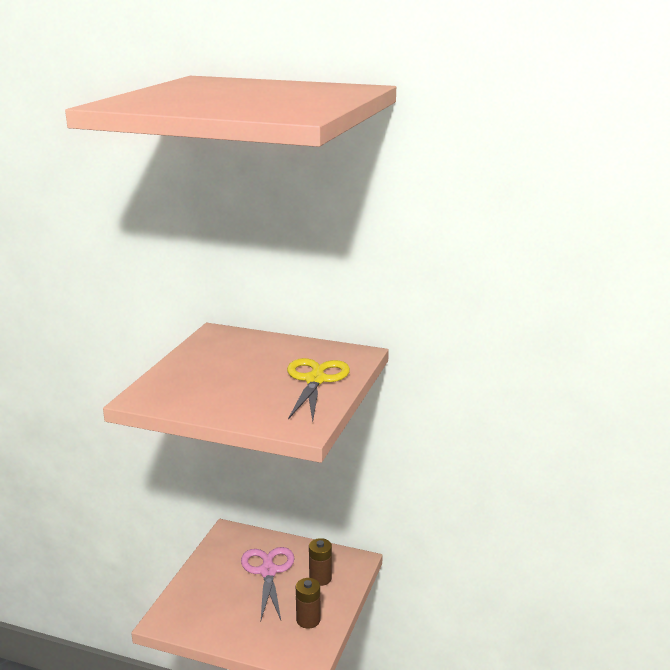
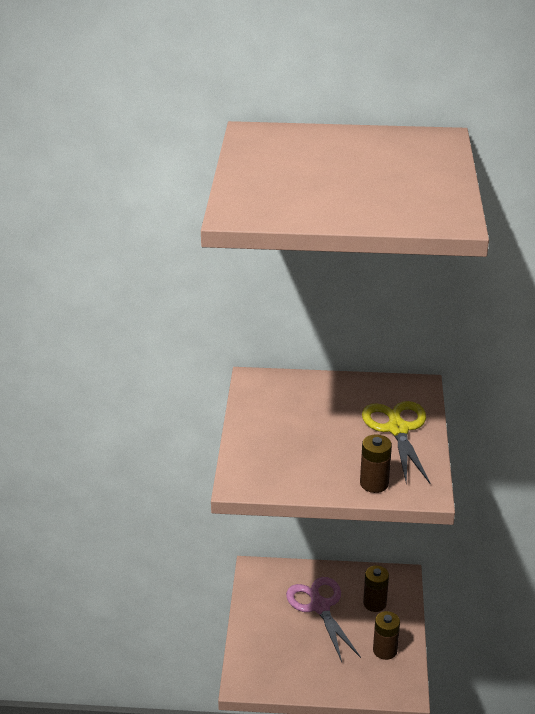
camera: 15 degrees left, 10 degrees up
none -> brown battery [360,434,392,493]

